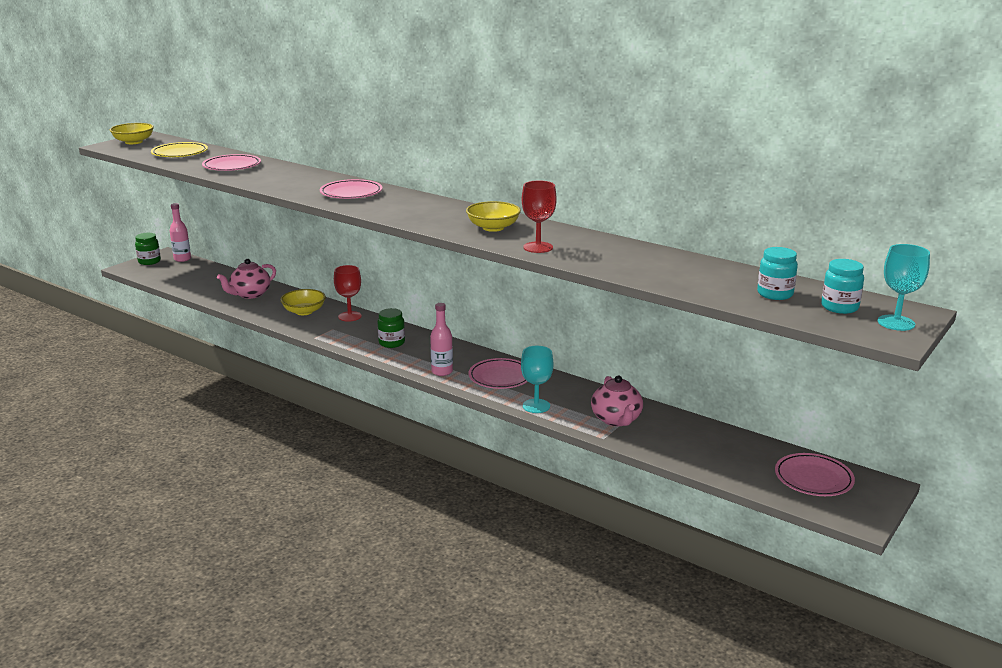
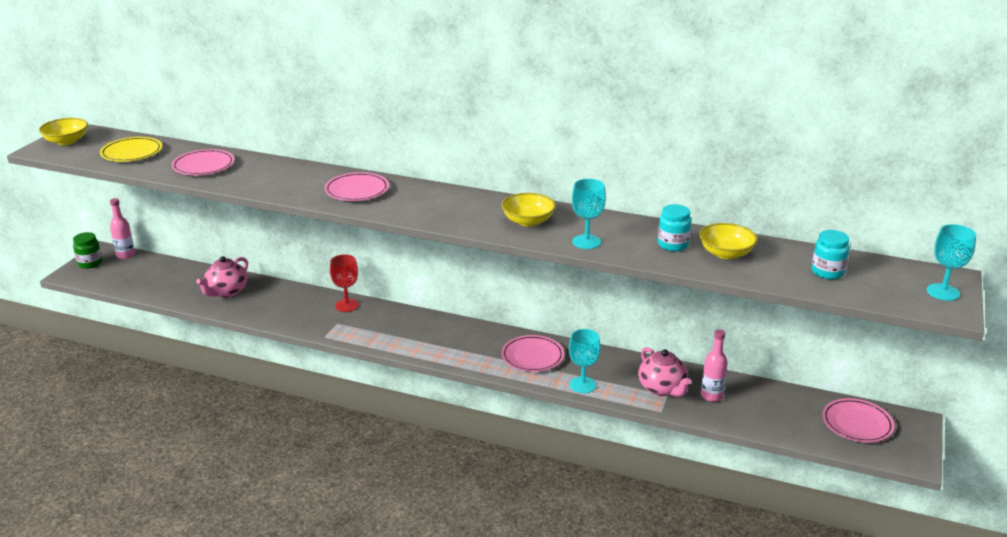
camera: 15 degrees left, 5 degrees up
yellow bowl [280,289,326,315] -> yellow bowl moved to [699,223,757,259]
green jar [377,308,405,348] -> none
pink bottle [430,303,453,376] -> pink bottle moved to [701,329,728,402]
red goblet [522,181,557,253] -> turquoise goblet [572,179,606,249]
turquoise jar [821,259,864,314] -> turquoise jar moved to [658,204,691,252]

